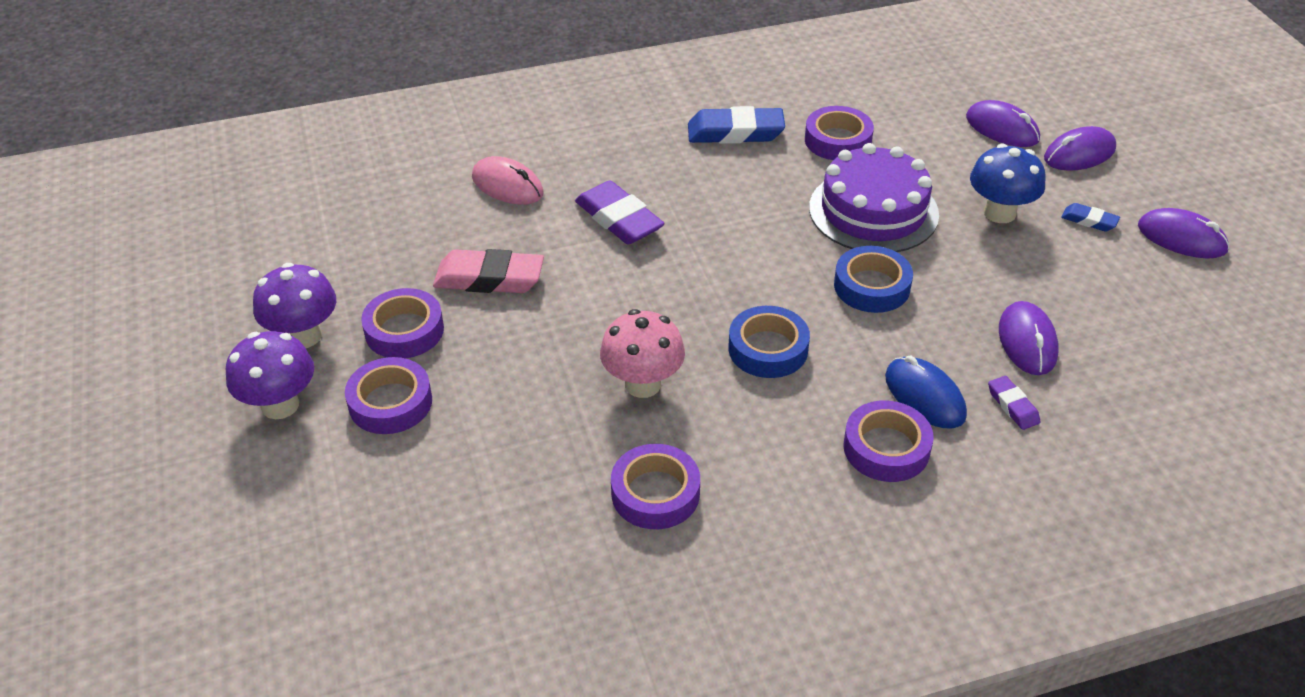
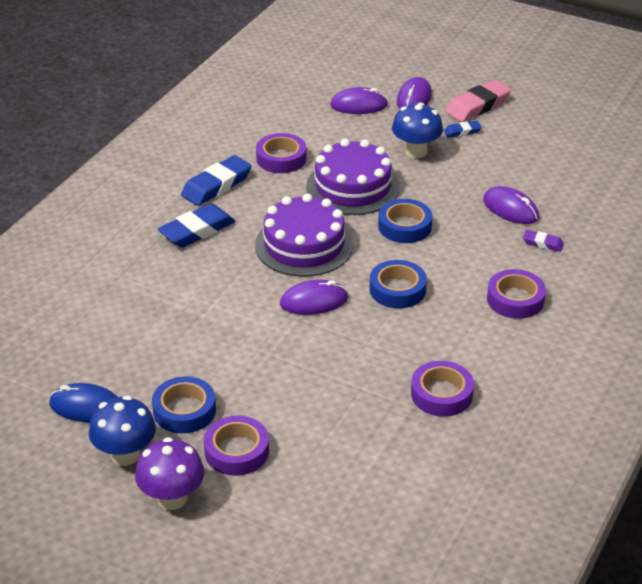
camera: 45 degrees left, 5 degrees down
purple mushroom [253,263,336,348] -> blue mushroom [89,396,156,466]
purple tape [361,288,444,359] -> blue tape [152,376,216,434]
pink eraser [433,249,544,293] -> pink eraser moved to [446,80,511,122]
pink mouse [472,156,544,205] -> none
purple eraser [575,181,665,244] -> none
pink mushroom [600,309,685,398] -> none
blue mouse [885,355,967,428] -> blue mouse moved to [49,383,117,423]
purple mouse [1138,208,1230,259] -> purple mouse moved to [280,280,348,315]
none -> blue eraser [158,203,236,247]
none -> purple cake [255,194,354,277]

